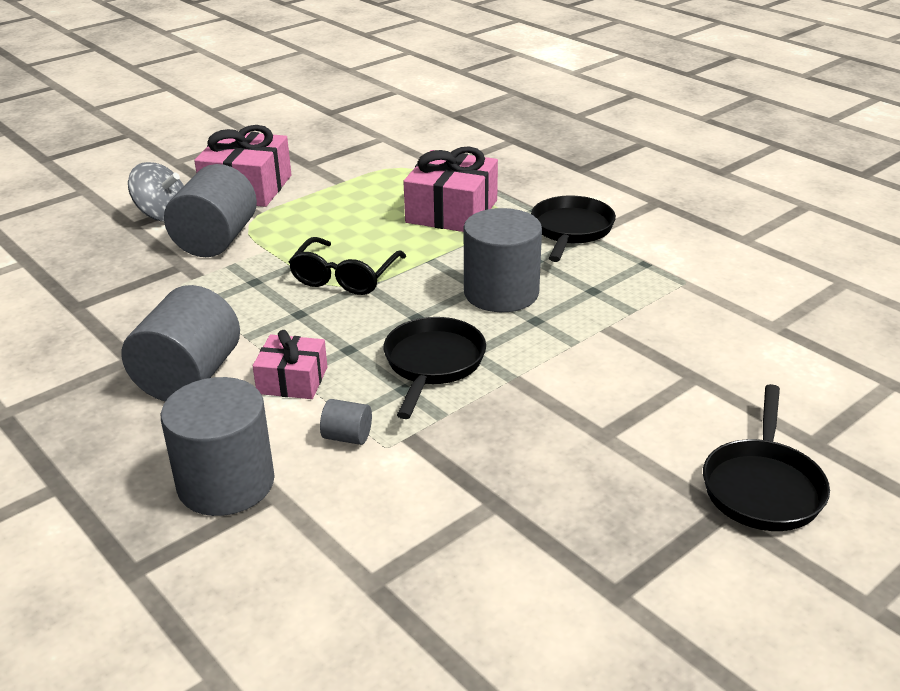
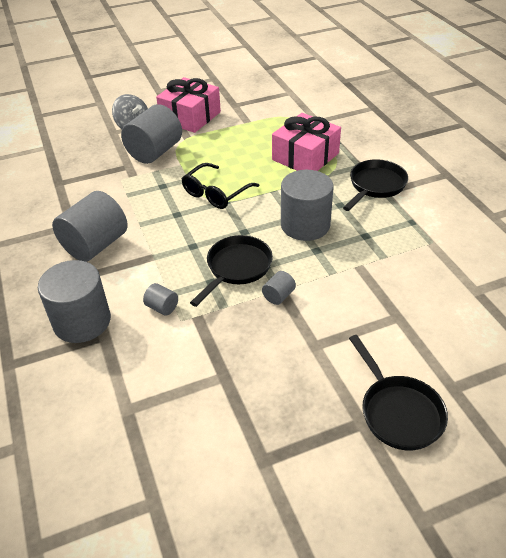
camera: 20 degrees right, 10 degrees up
pink gift [253,330,327,399] -> none
black pan [703,384,830,531] -> black pan turned 60 degrees counterclockwise [349,335,448,450]
none -> grey cylinder [262,271,296,305]

